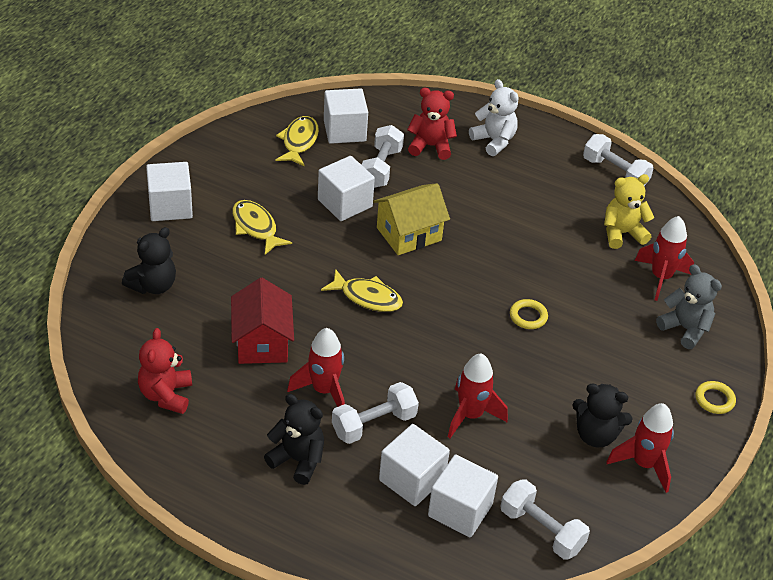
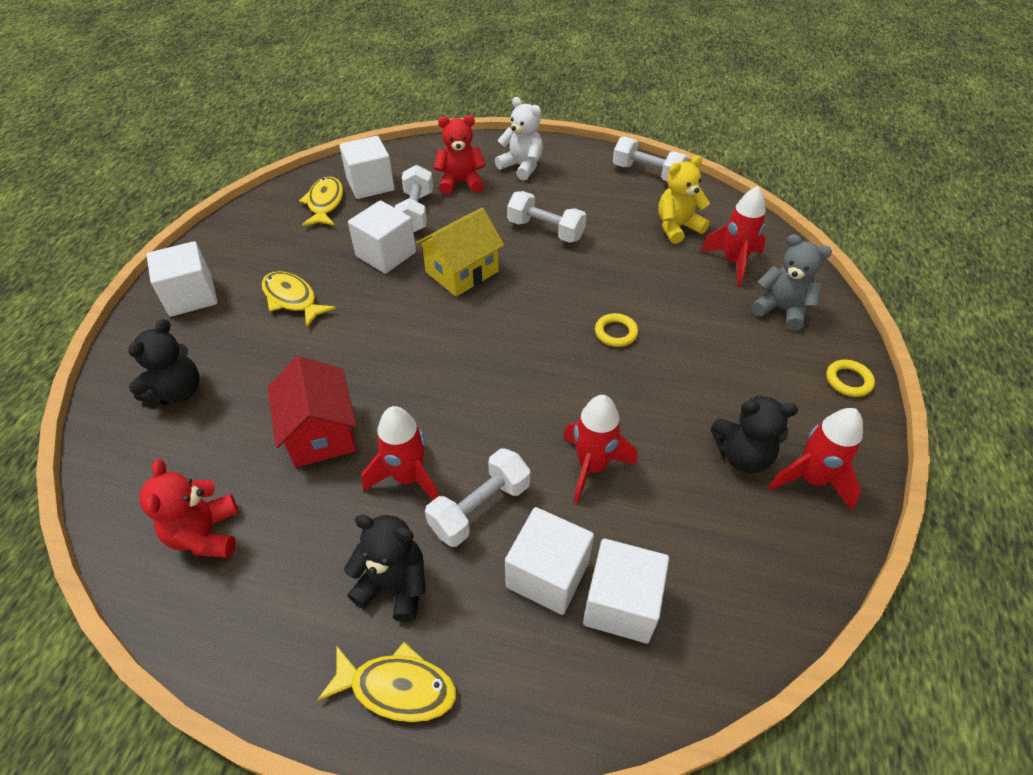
camera: 10 degrees left, 5 degrees up
yellow fish [321,269,403,312] -> yellow fish moved to [317,642,456,722]
white dumbbell [500,479,590,560] -> white dumbbell moved to [507,191,586,243]

